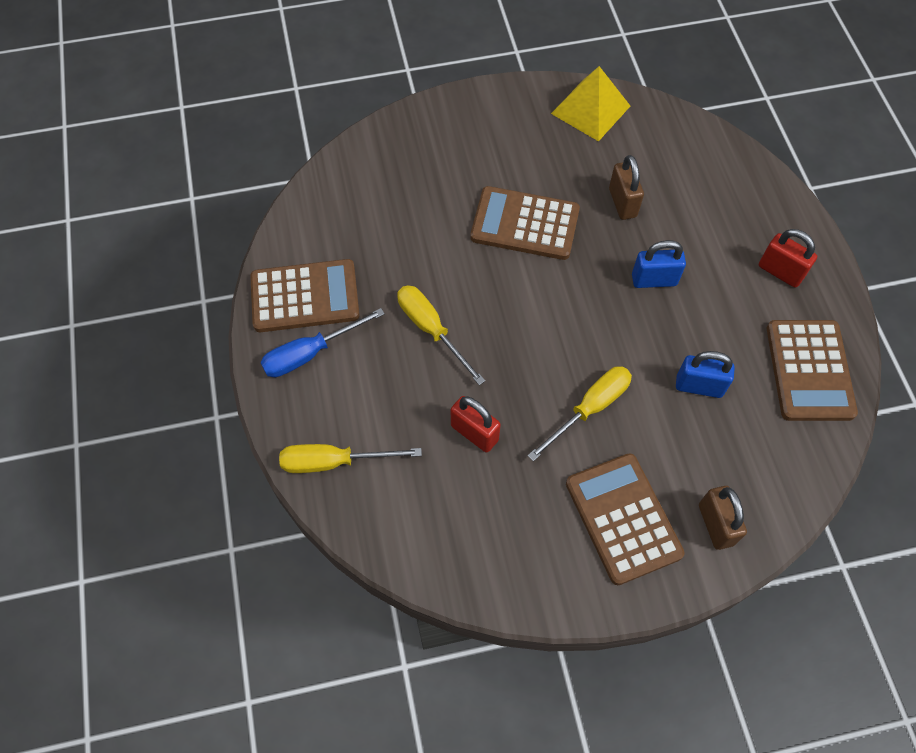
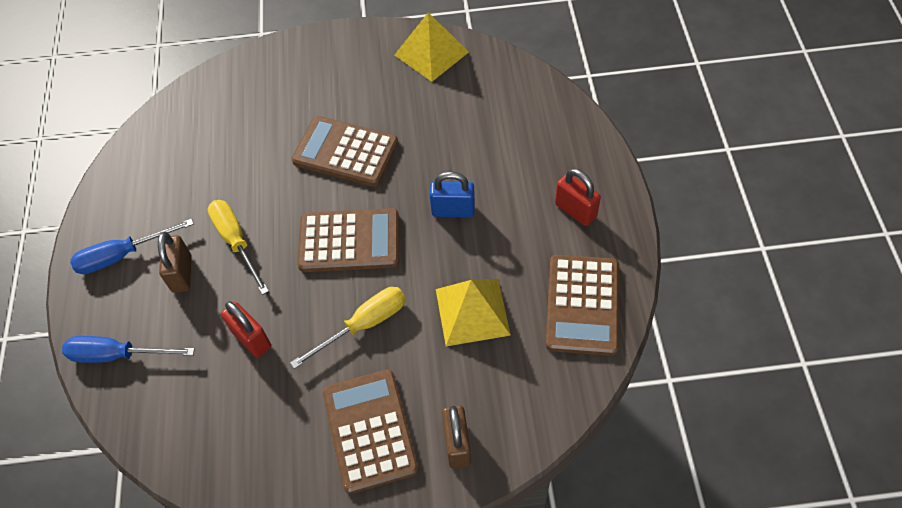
camera: 10 degrees right, 5 degrees down
brown calculator [250,259,360,332] -> brown calculator moved to [297,208,399,272]
yellow screwdriver [279,444,422,473] -> blue screwdriver [62,336,195,363]
brown padlock [609,155,644,220] -> brown padlock moved to [158,232,192,293]
blue padlock [676,351,735,398] -> yellow pyramid [436,279,511,346]

